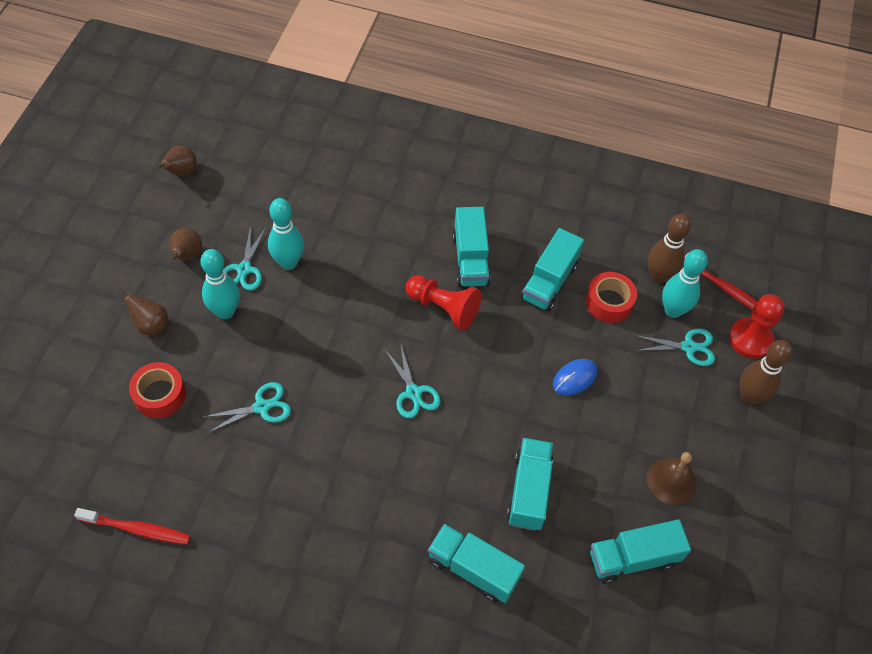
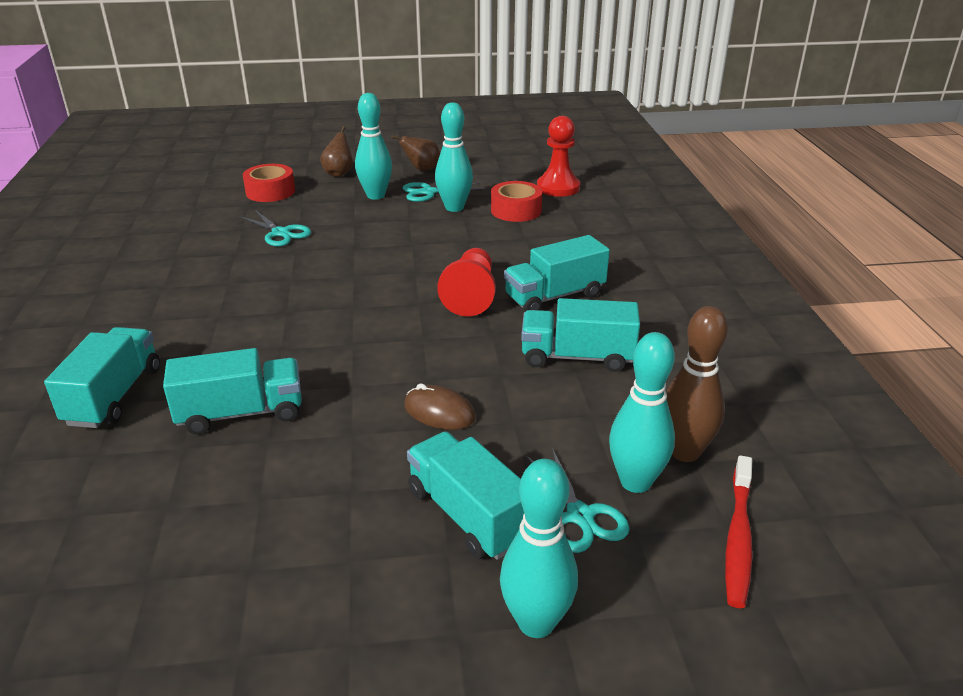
camera: 70 degrees right, 25 degrees down
red toothbrush [74,508,190,544] -> none
brown pear [156,145,197,177] -> none
turquoise scissors [385,345,440,418] -> none
blue mouse [553,359,597,396] -> brown mouse [404,383,476,430]
red tape [586,272,637,323] -> red tape moved to [491,181,542,222]
turquoise truck [590,519,691,584] -> turquoise truck moved to [407,431,524,560]
brown bell [647,452,696,505] -> none
red pawn [729,294,784,358] -> red pawn moved to [537,116,580,197]
brown bowling pin [740,340,793,405] -> turquoise bowling pin [500,459,578,638]

